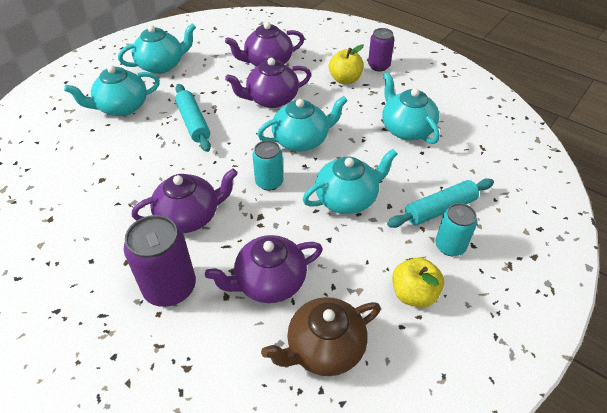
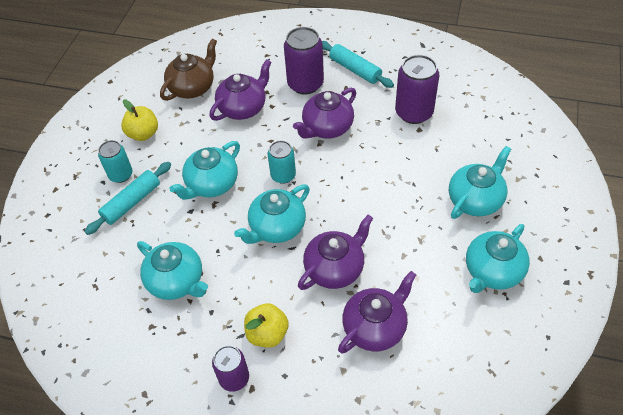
camera: 160 degrees right, 5 degrees up
turquoise rolling pin [175,84,211,152] -> turquoise rolling pin moved to [322,41,394,88]
none -> purple can [395,55,439,124]

